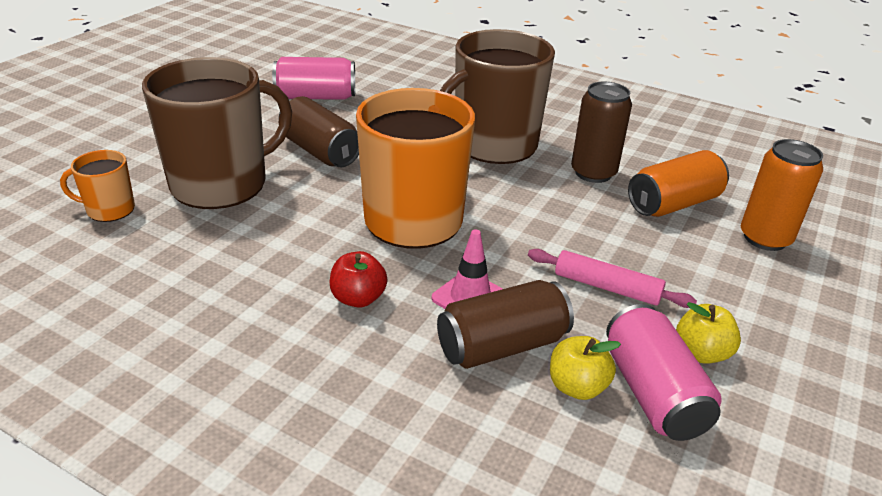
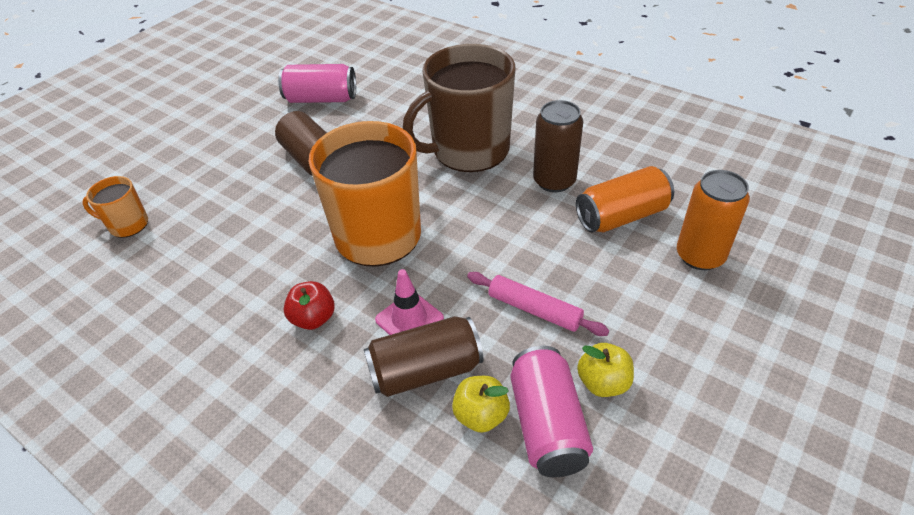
camera: 10 degrees right, 10 degrees up
brown mug [142,57,292,209] -> none

